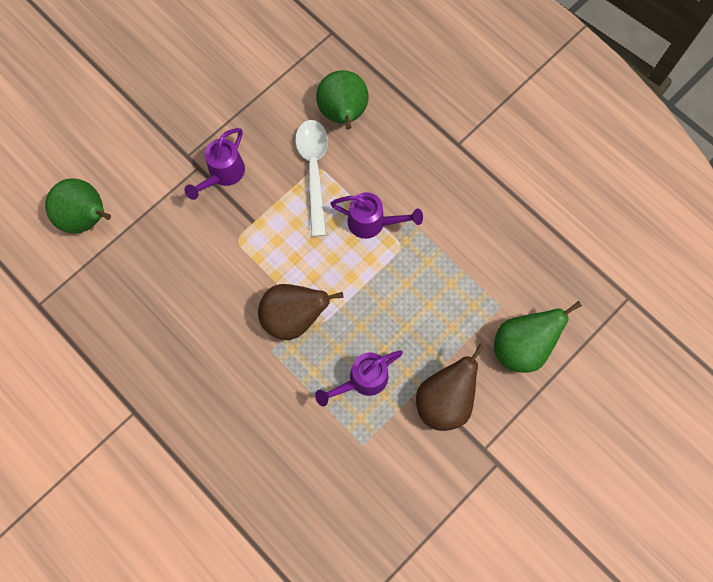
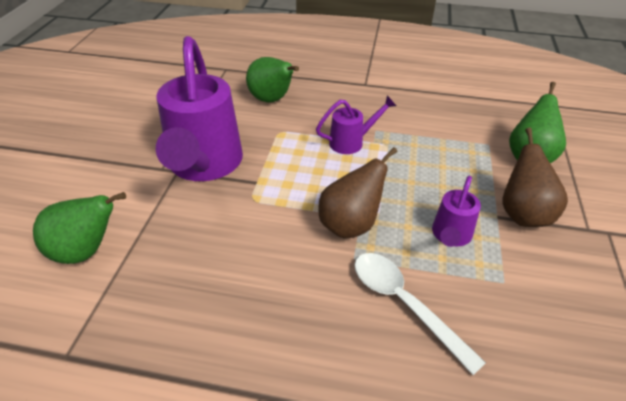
camera: 35 degrees left, 30 degrees down
purple watering can [184,128,245,200] -> purple watering can [156,36,243,181], size x2.14
white spoon [295,120,328,237] -> white spoon moved to [354,253,486,375]

